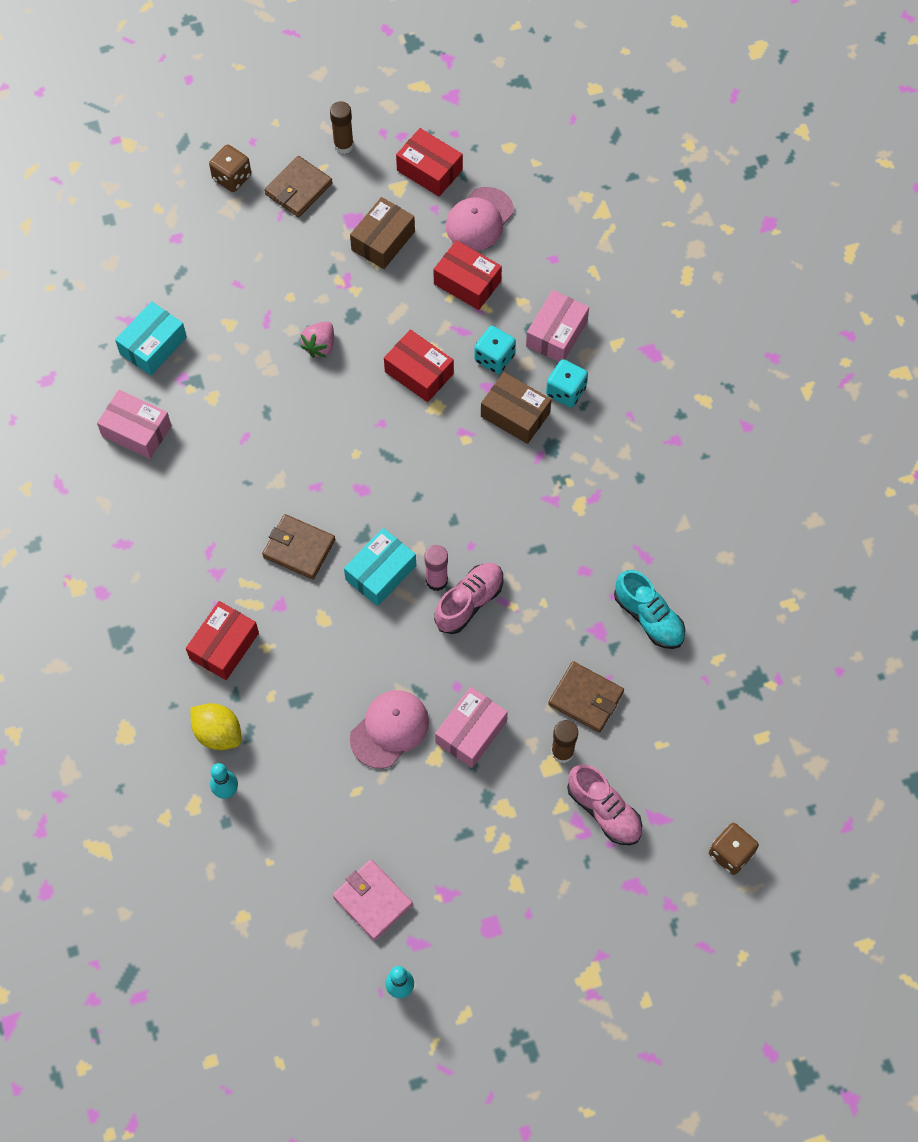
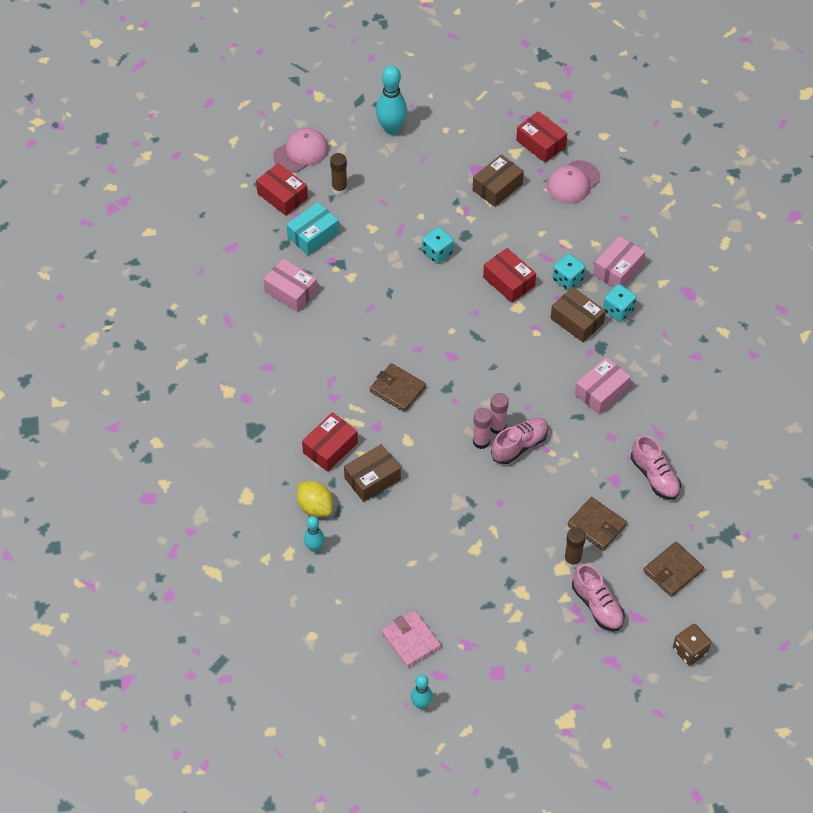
camera: 10 degrees right, 10 degrees down
brown dice [209,145,251,192] -> turquoise bowling pin [376,65,408,135]
brown wallet [264,156,332,217] -> brown wallet moved to [643,542,704,597]
pink strawberry [300,321,334,358] -> turquoise dice [422,227,454,264]
brown glue stick [330,101,354,154] -> brown glue stick moved to [330,153,347,195]
turquoise box [344,528,416,606] -> none
pink cap [350,690,429,769] -> pink cap moved to [273,128,329,173]
red box [433,240,502,310] -> red box moved to [256,163,308,216]
pink box [435,687,508,768] -> pink box moved to [575,357,631,414]
turquoise shoe [614,570,685,649] -> pink shoe [631,435,681,500]
none -> brown box [344,444,401,502]
none -> pink glue stick [473,408,492,449]

